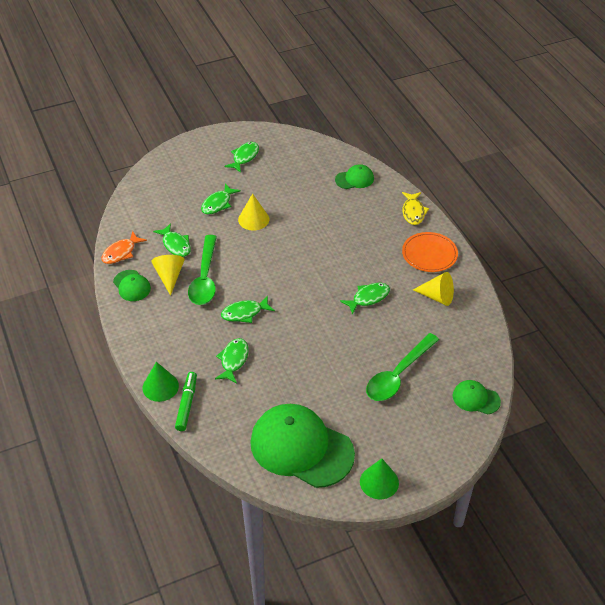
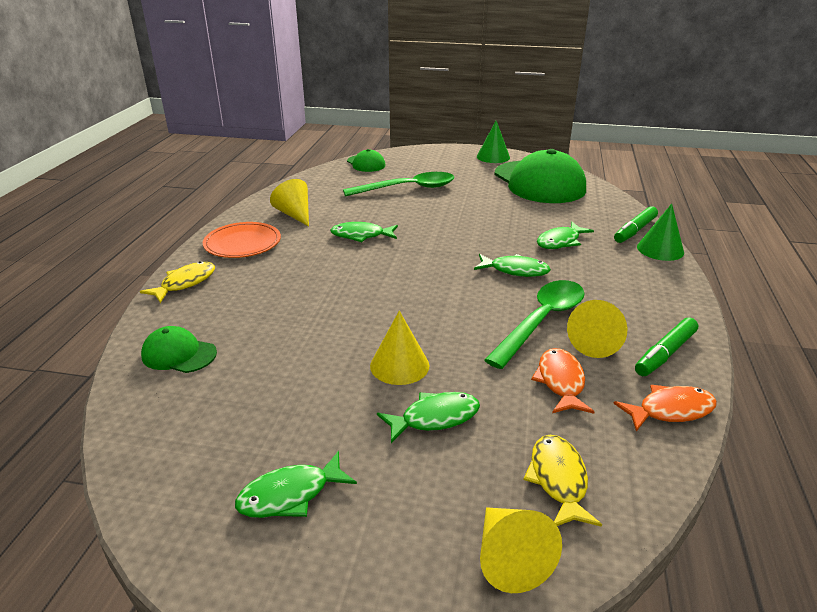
camera: 145 degrees left, 15 degrees down
green cap [113,270,151,301] -> green marker [635,317,698,376]
green fish [153,223,191,257] -> orange fish [531,348,594,414]
none -> yellow cone [480,507,562,593]
none -> yellow fish [523,435,602,527]

